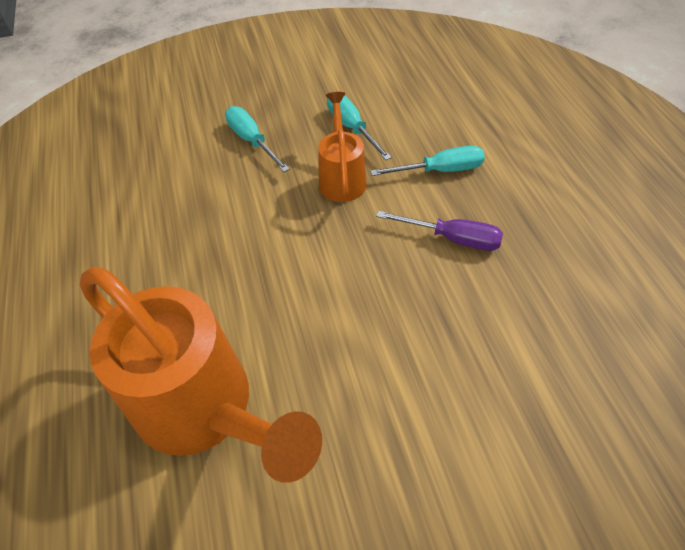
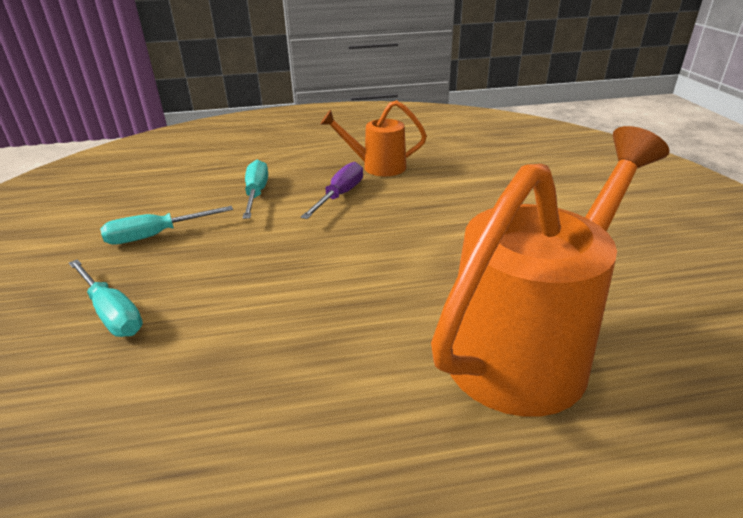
camera: 85 degrees left, 20 degrees down
turquoise screwdriver [225,106,290,172] -> turquoise screwdriver turned 105 degrees counterclockwise [69,259,143,337]
orange watering can [318,92,366,202] -> orange watering can moved to [320,100,427,176]

